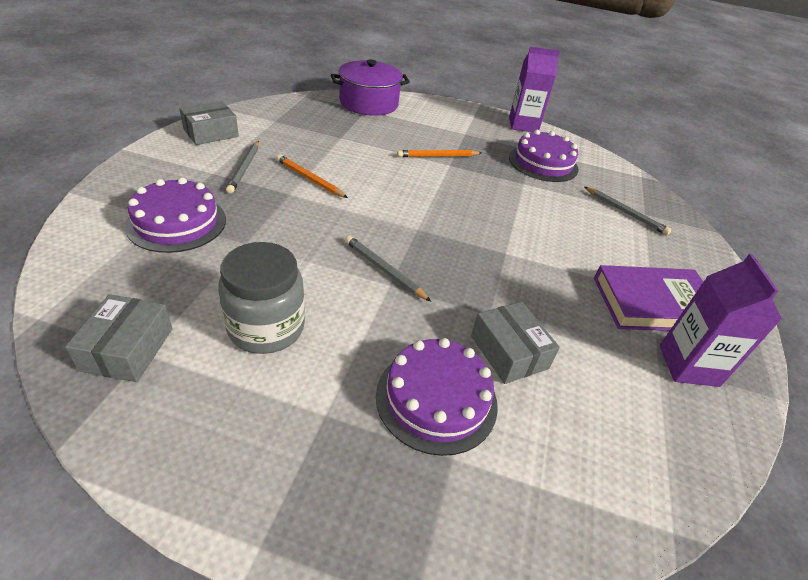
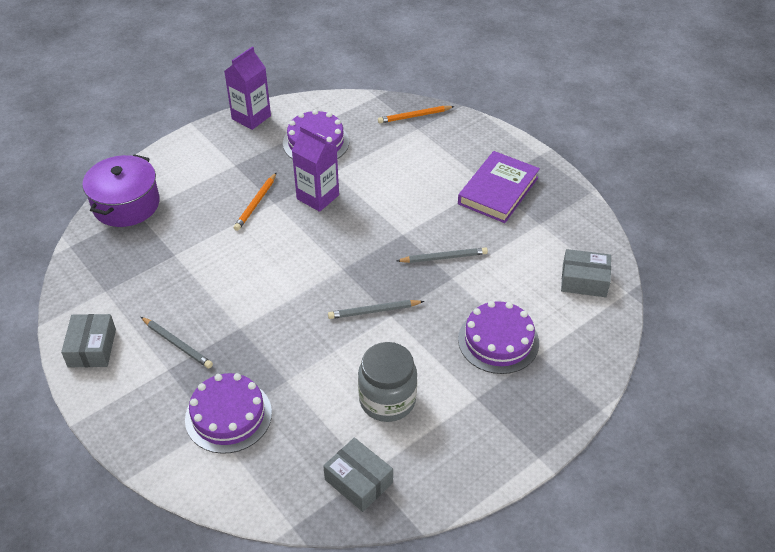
camera: 50 degrees left, 5 degrees up
orange pencil [276,154,348,198] -> orange pencil moved to [378,106,455,123]
grey box [471,302,560,384] -> grey box moved to [561,249,611,297]
grey pencil [585,187,671,235] -> grey pencil moved to [397,247,488,263]
purple carton [660,254,782,387] -> purple carton moved to [292,126,339,212]

